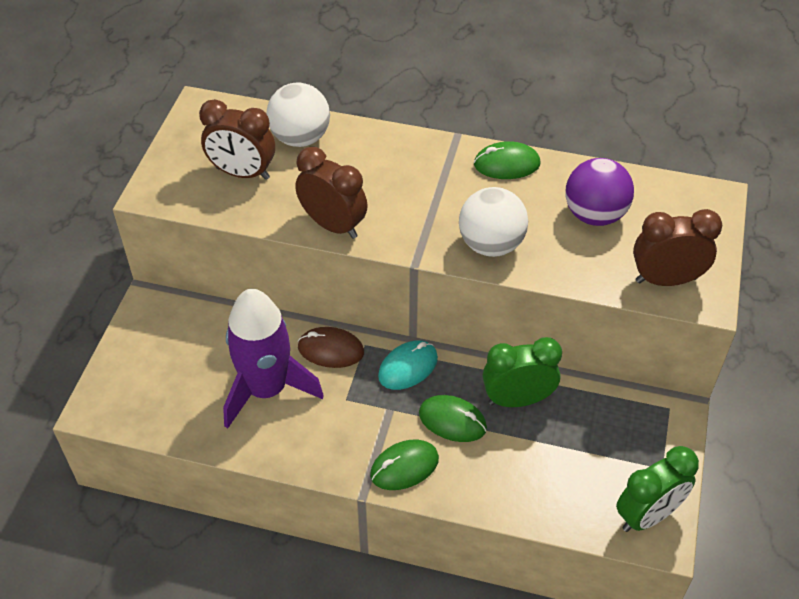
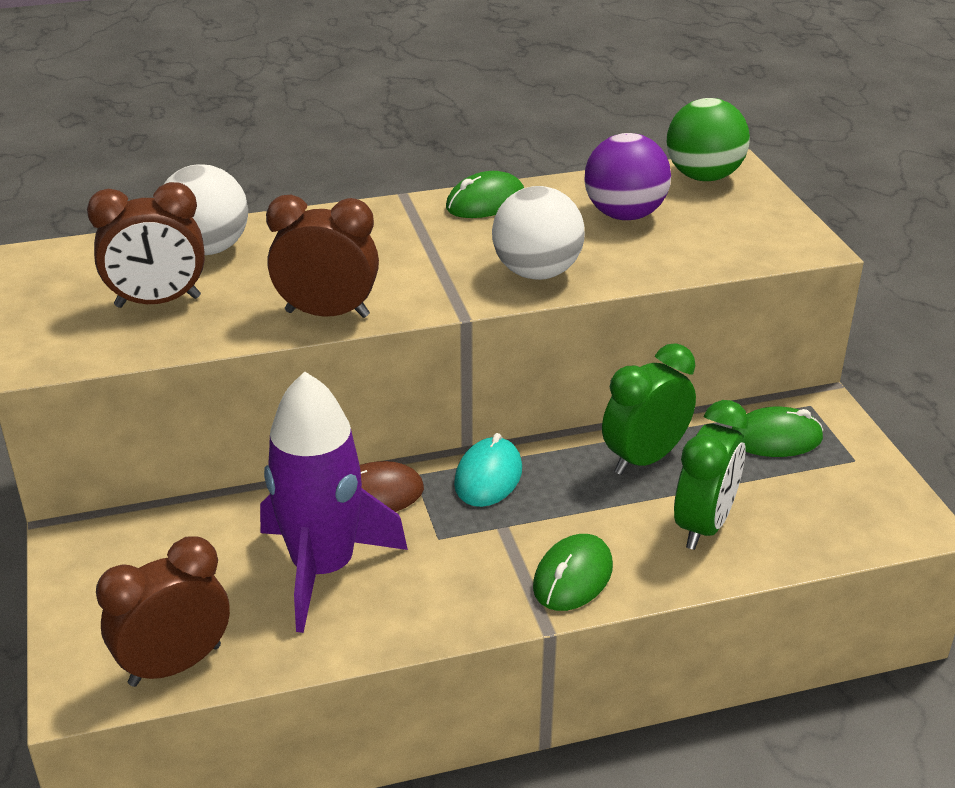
camera: 30 degrees left, 15 degrees down
green mouse [419,395,487,442] -> green mouse moved to [732,407,823,457]
green clock [616,446,699,532] -> green clock moved to [674,400,748,550]
brown clock [633,209,722,286] -> brown clock moved to [96,536,230,687]
none -> green ball [667,98,750,181]

